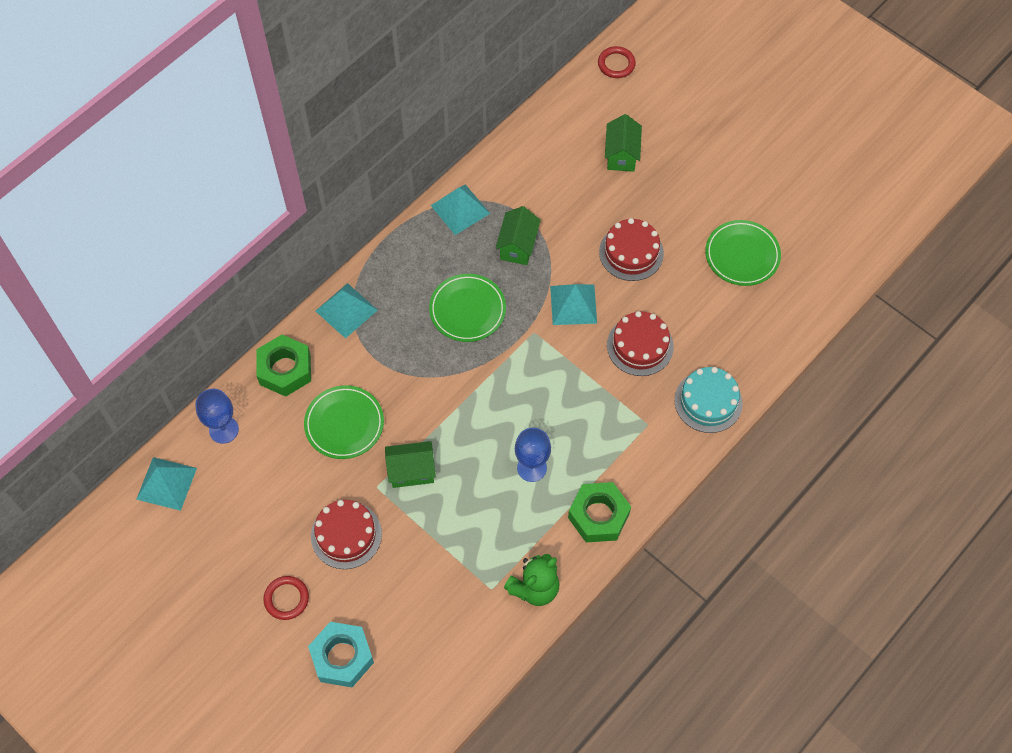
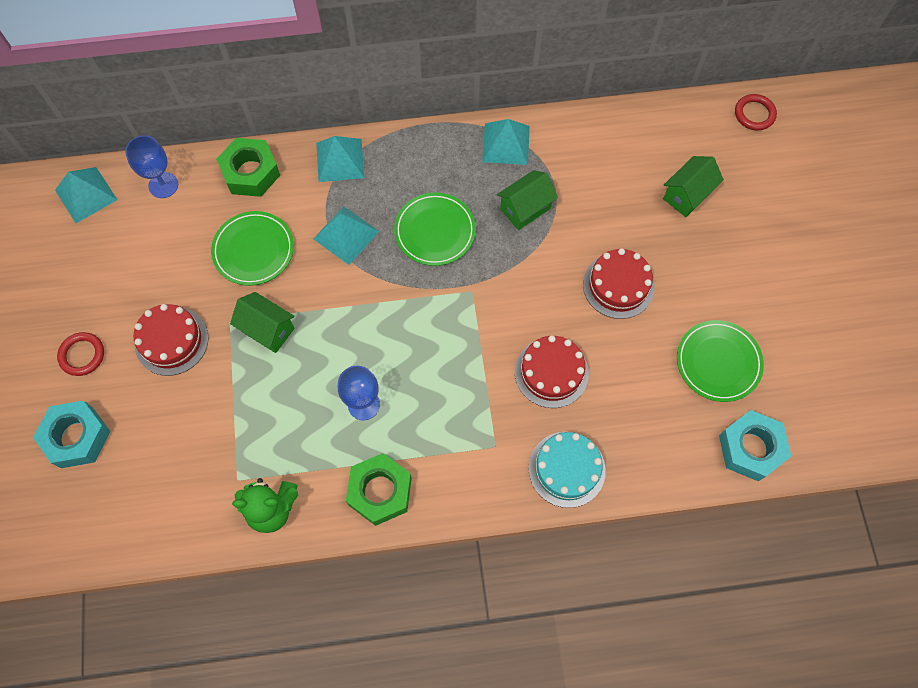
camera: 40 degrees right, 5 degrees up
turquoise pyramid [550,284,597,325] -> turquoise pyramid moved to [314,206,379,265]
none -> turquoise nut [719,410,791,482]

